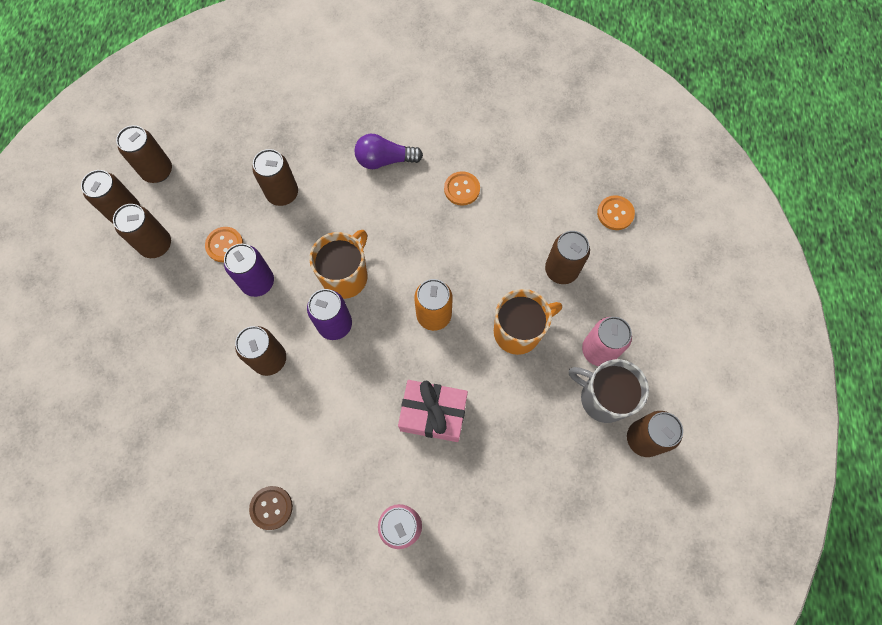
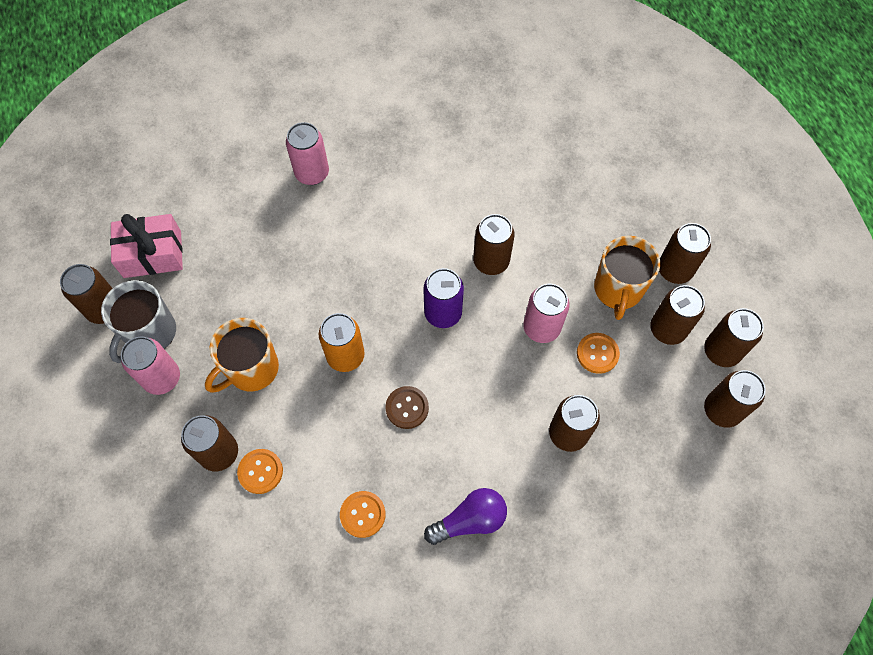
camera: 160 degrees right, 5 degrees down
purple can [224,244,274,297] -> pink can [523,284,570,343]
brown button [249,486,293,530] -> brown button moved to [386,386,429,429]
orange mug [309,230,367,299] -> orange mug moved to [594,236,660,320]
pink gift [398,380,468,442] -> pink gift moved to [110,214,183,278]
grey mug [569,359,649,423] -> grey mug turned 105 degrees clockwise [101,280,176,363]
orange button [597,195,635,230] -> orange button moved to [237,449,283,494]
none -> brown can [659,223,711,284]

